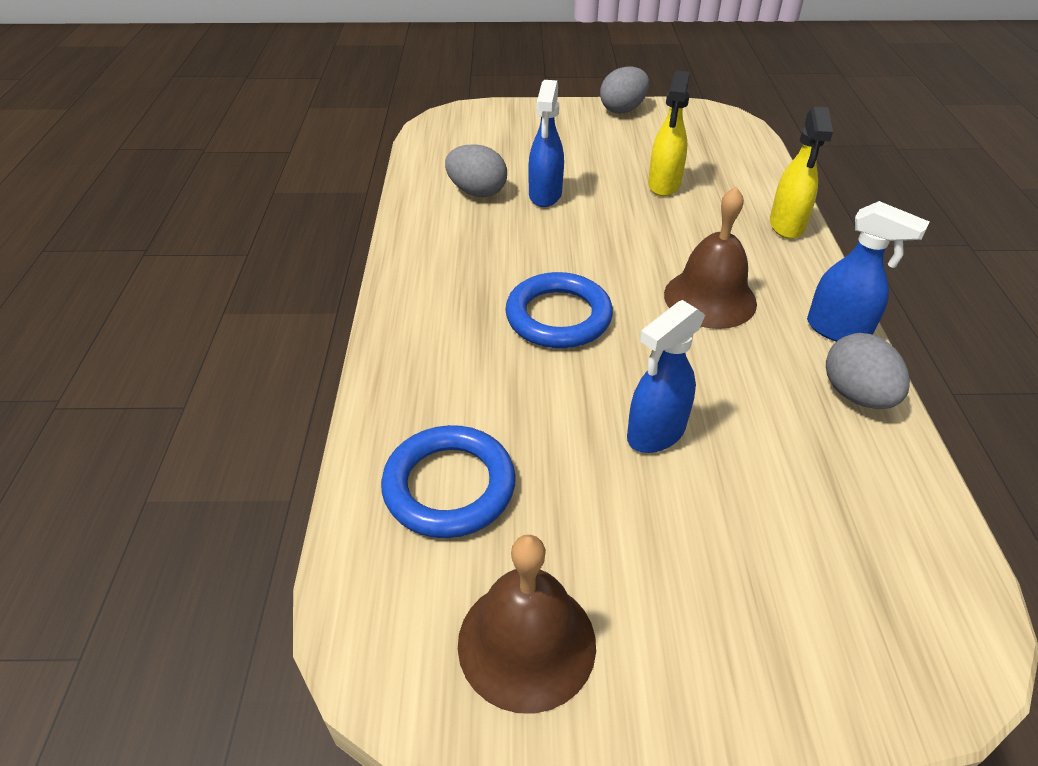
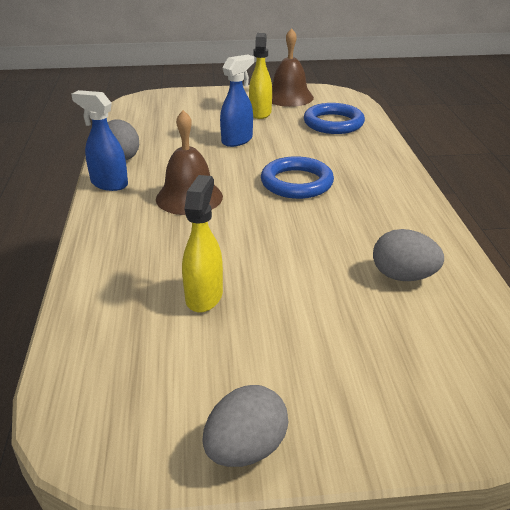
camera: 175 degrees right, 10 degrees down
blue spray bottle [528,80,564,207] -> none
yellow spray bottle [770,107,833,239] -> yellow spray bottle moved to [249,33,272,119]

